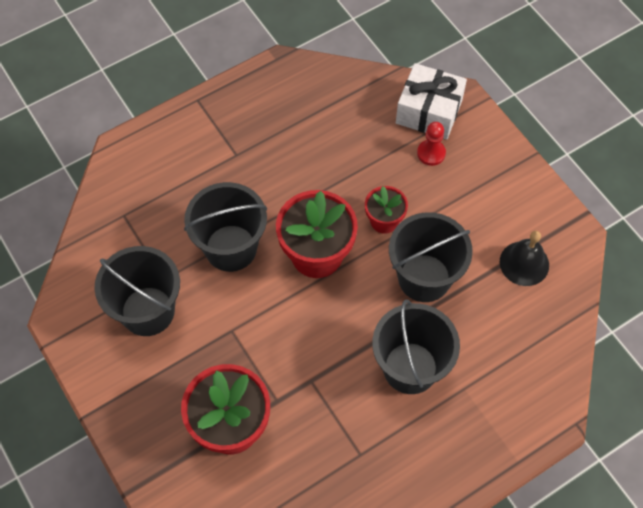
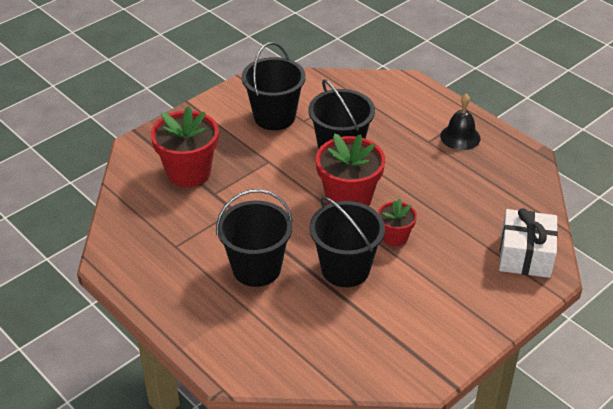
camera: 80 degrees right, 20 degrees down
red pawn [417,122,446,166] -> none
black bell [500,231,549,286] -> black bell moved to [440,94,481,150]

